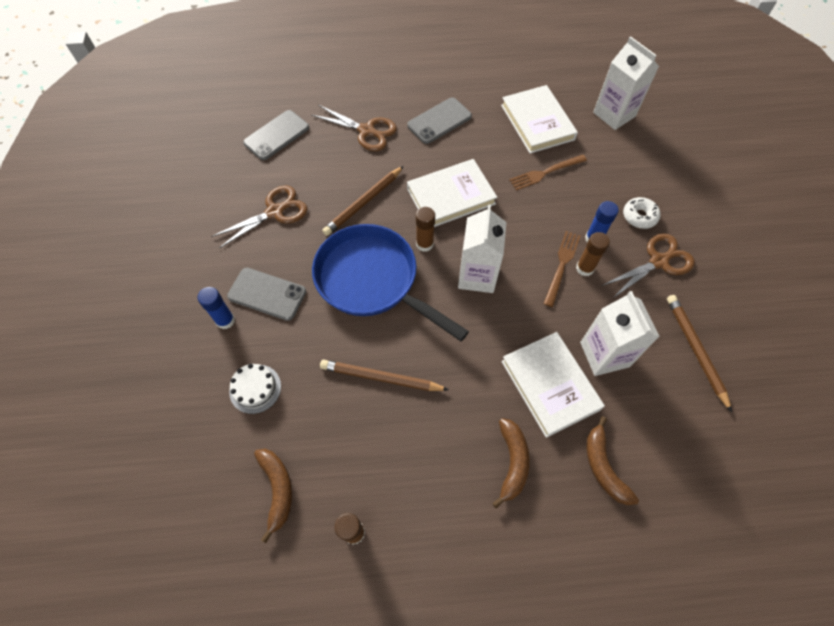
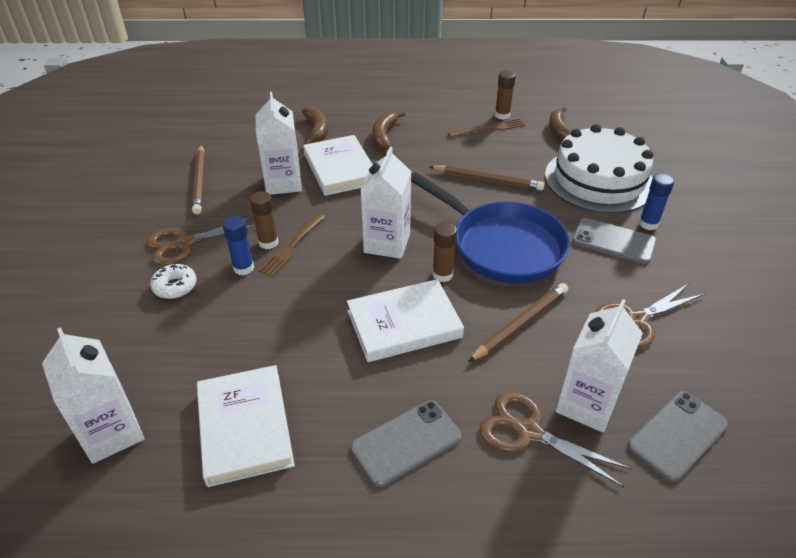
camera: 175 degrees left, 20 degrees down
white cake [229,364,281,414] -> white cake [545,124,653,214], size x2.37
brown fork [509,155,587,190] -> brown fork moved to [448,118,525,137]
none -> white carton [555,299,643,433]

